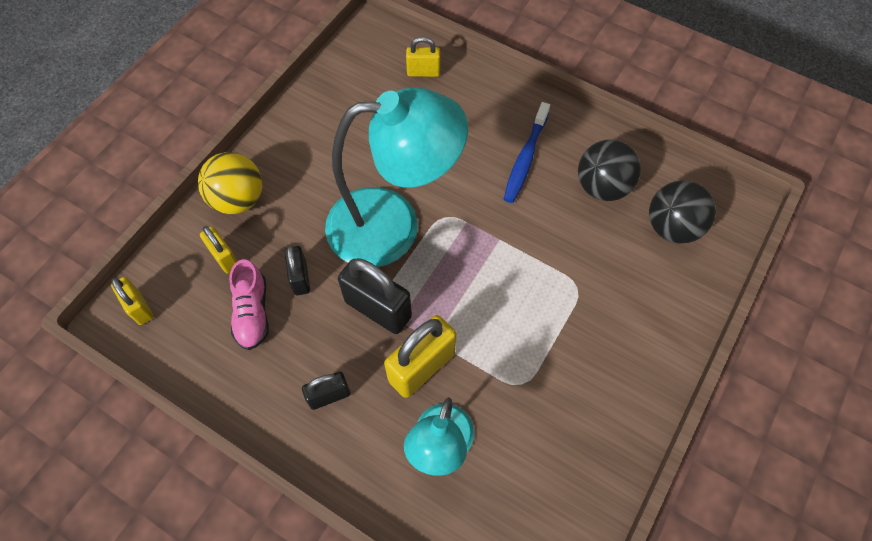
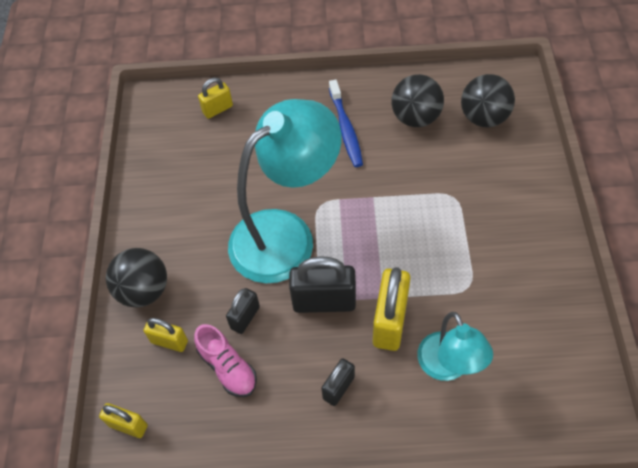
camera: 30 degrees left, 5 degrees down
yellow ball [198,152,262,214] -> black ball [106,248,167,307]
black padlock [285,245,310,295] -> black padlock turned 75 degrees clockwise [226,288,260,334]

